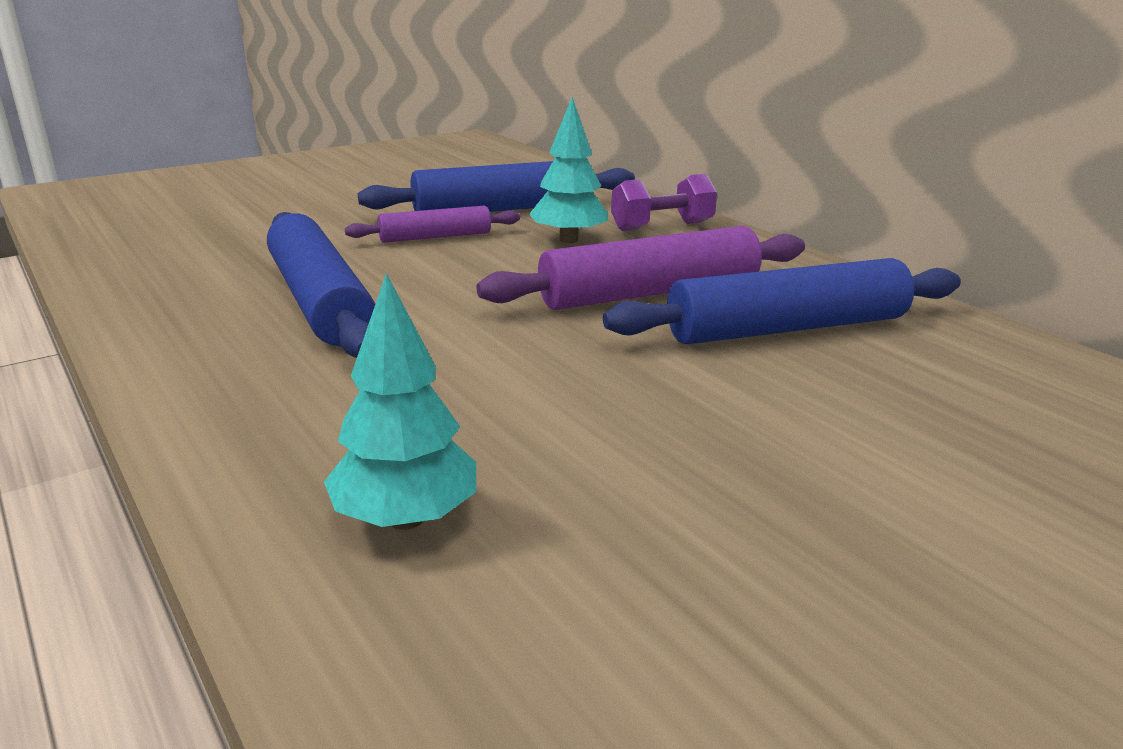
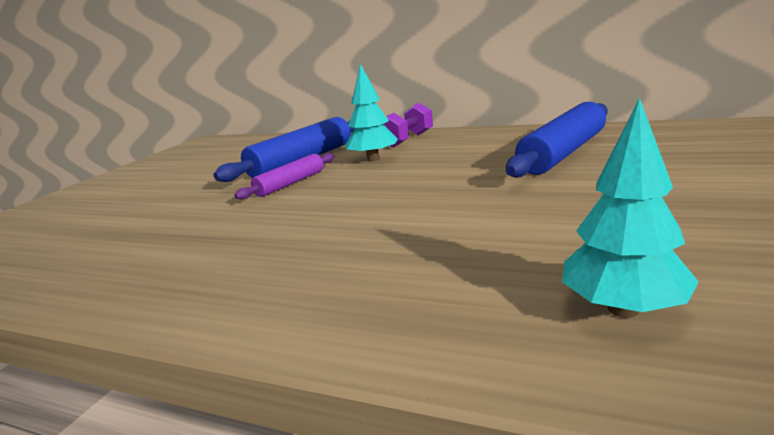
camera: 30 degrees left, 5 degrees down
blue rolling pin [267,212,375,358] -> none
purple rolling pin [476,226,805,310] -> none

